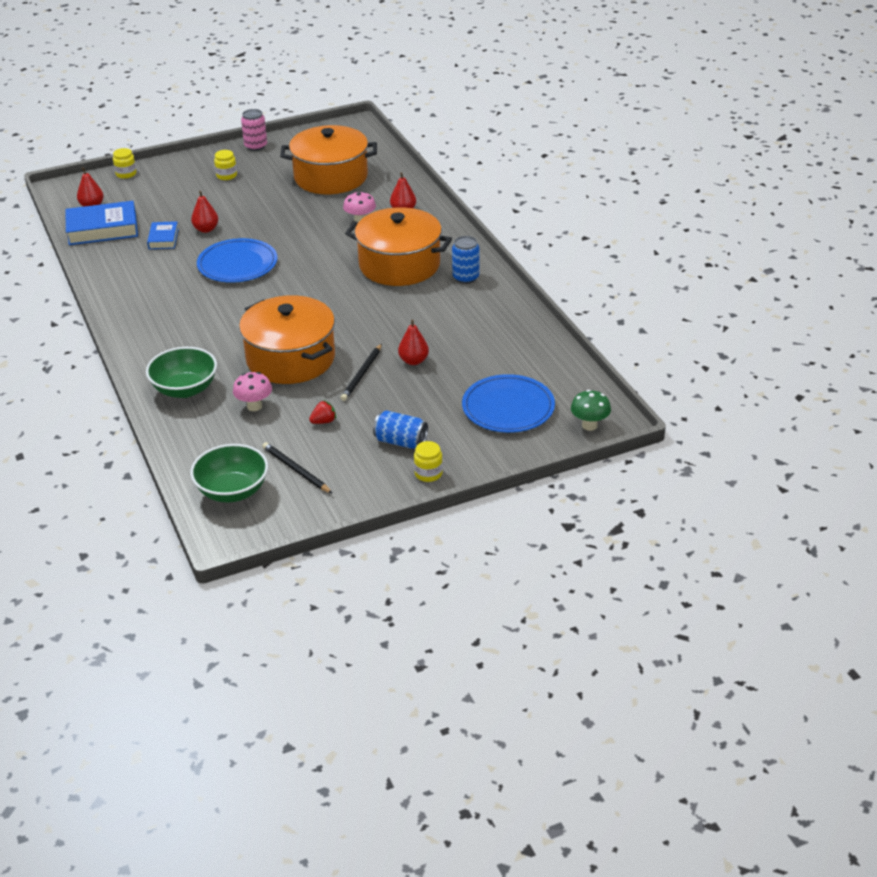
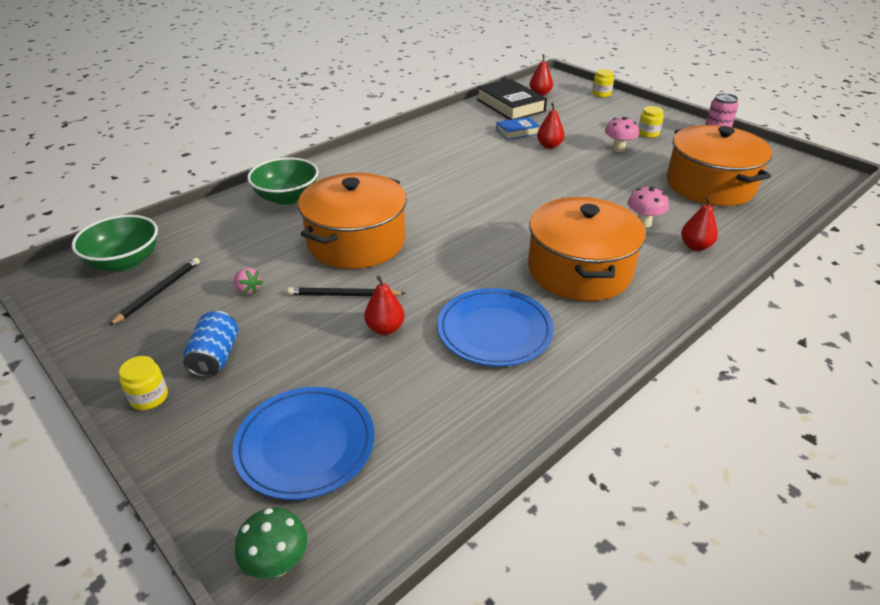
camera: 70 degrees right, 0 degrees up
blue book [65,201,138,245] -> black book [477,79,547,120]
blue plate [197,238,278,283] -> blue plate moved to [437,288,554,367]
pink mushroom [233,372,272,411] -> pink mushroom moved to [605,117,639,152]
red strawberry [309,400,336,424] -> pink strawberry [234,268,263,294]
blue can [452,236,479,284] -> none

